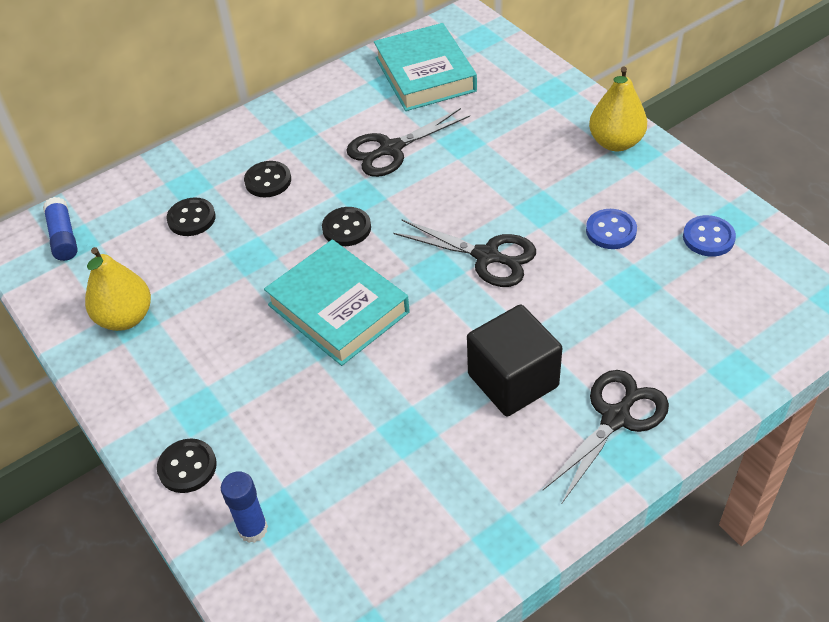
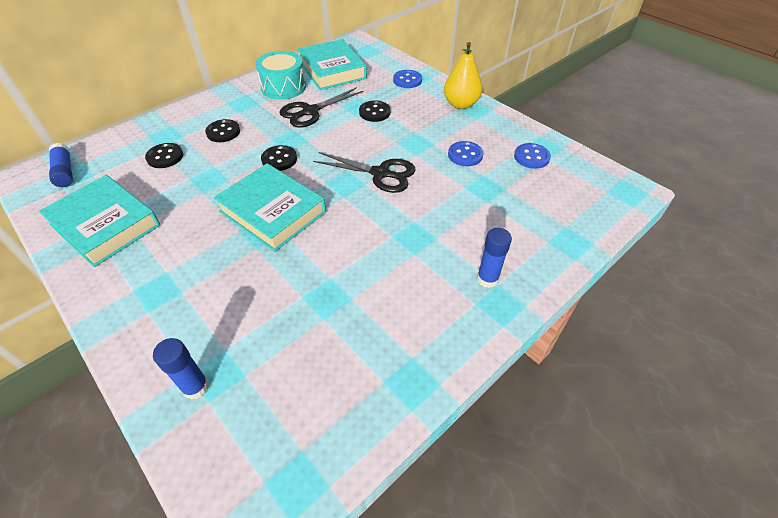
camera: 10 degrees left, 0 degrees up
yellow pear [85,247,151,331] -> turquoise book [39,175,160,267]
black button [157,439,217,493] -> black button moved to [359,100,391,122]
black cube [467,305,562,416] -> none
black scissors [543,370,669,503] -> blue glue stick [477,228,512,288]
none -> turquoise drum [255,51,306,100]
none -> blue button [393,70,422,88]

